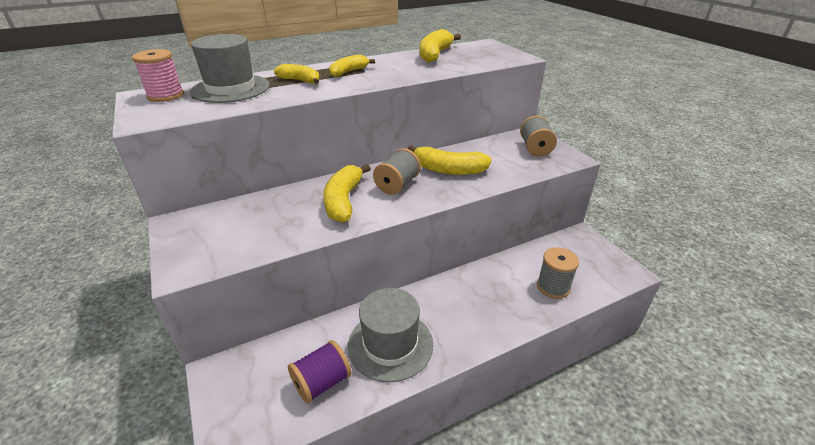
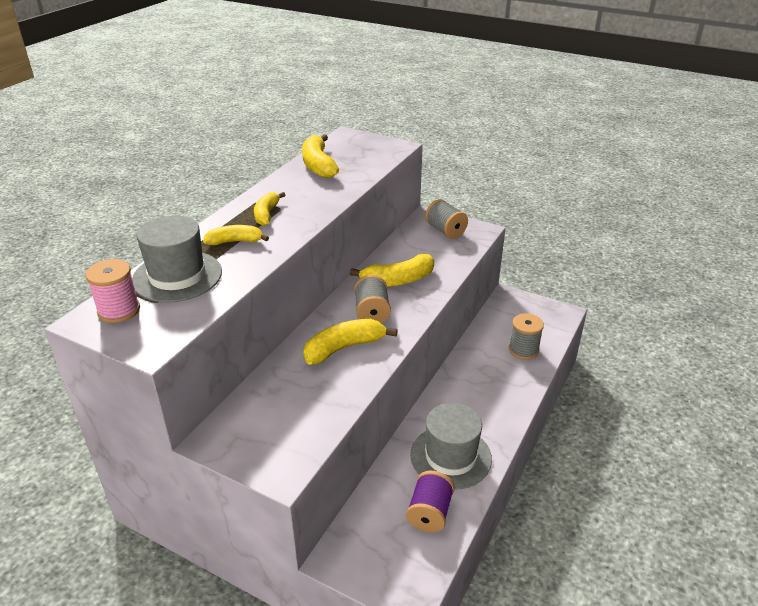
camera: 35 degrees left, 0 degrees up
yellow banana [324,164,371,223] -> yellow banana turned 90 degrees clockwise [303,319,398,365]

